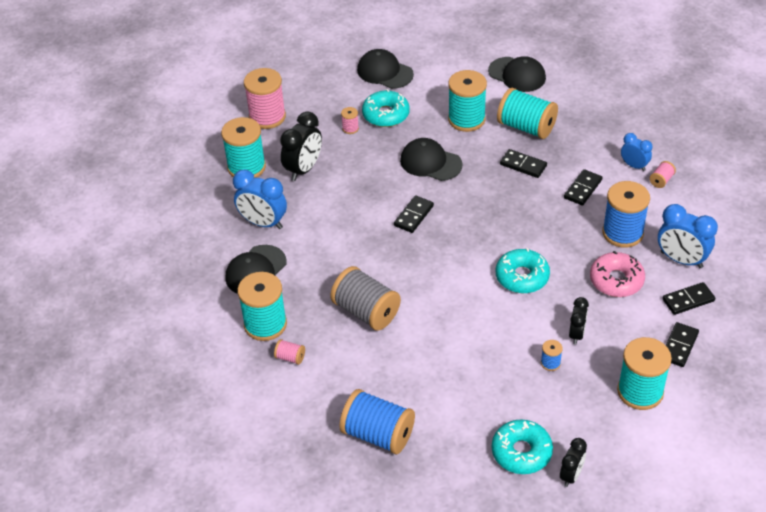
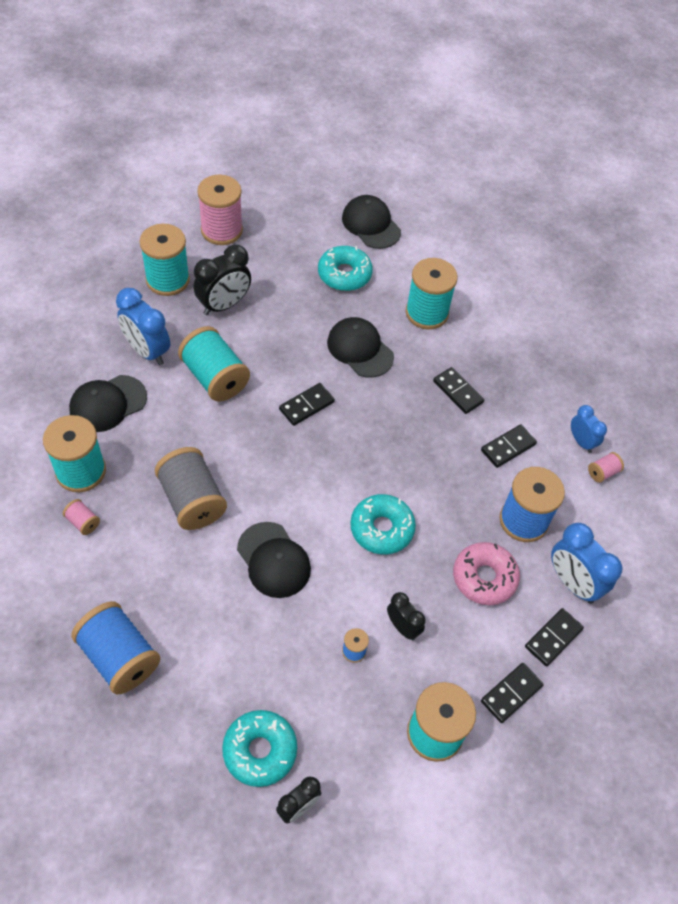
camera: 15 degrees right, 10 degrees up
pink spool [341,107,359,134] -> none
black cap [488,56,546,92] -> black cap moved to [237,522,311,598]
turquoise spool [497,88,558,139] -> turquoise spool moved to [178,326,250,402]
black clock [569,297,589,345] -> black clock turned 75 degrees counterclockwise [387,592,426,640]
black domino [662,282,715,315] -> black domino turned 45 degrees counterclockwise [525,608,584,666]

